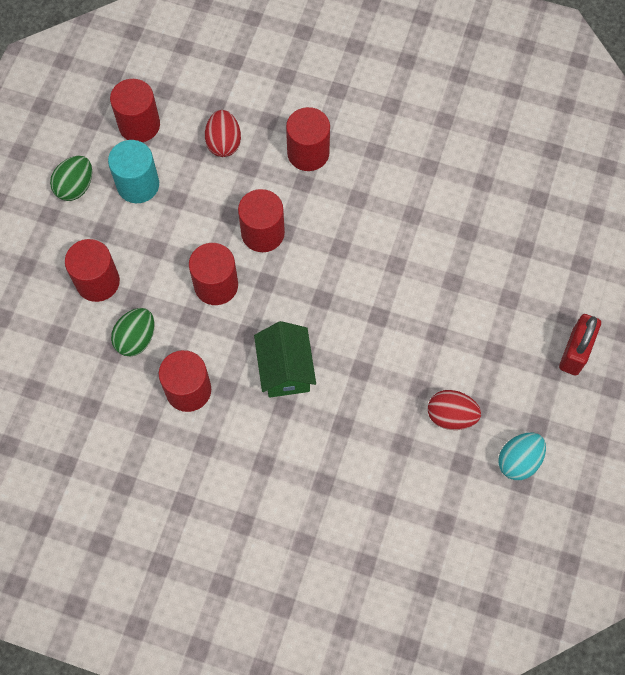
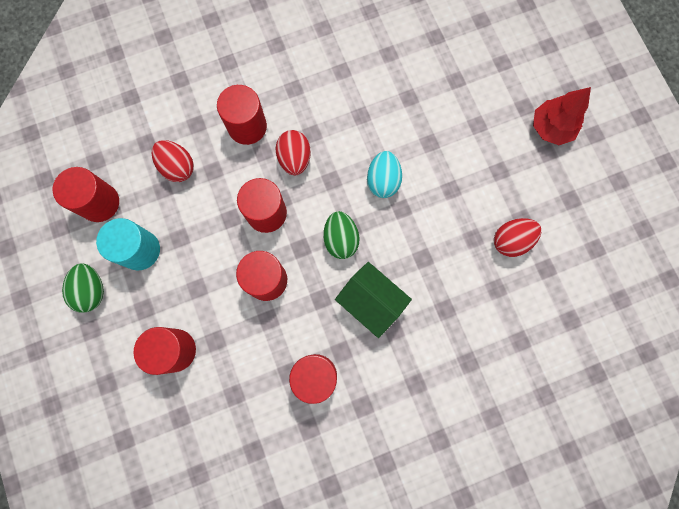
camera: 40 degrees left, 10 degrees up
green egg [111,308,154,357] -> green egg moved to [323,211,360,259]
turquoise egg [498,433,546,480] -> turquoise egg moved to [367,151,402,198]
red padlock [559,314,601,376] -> red tree [533,87,591,145]
none -> red egg [275,130,311,175]

